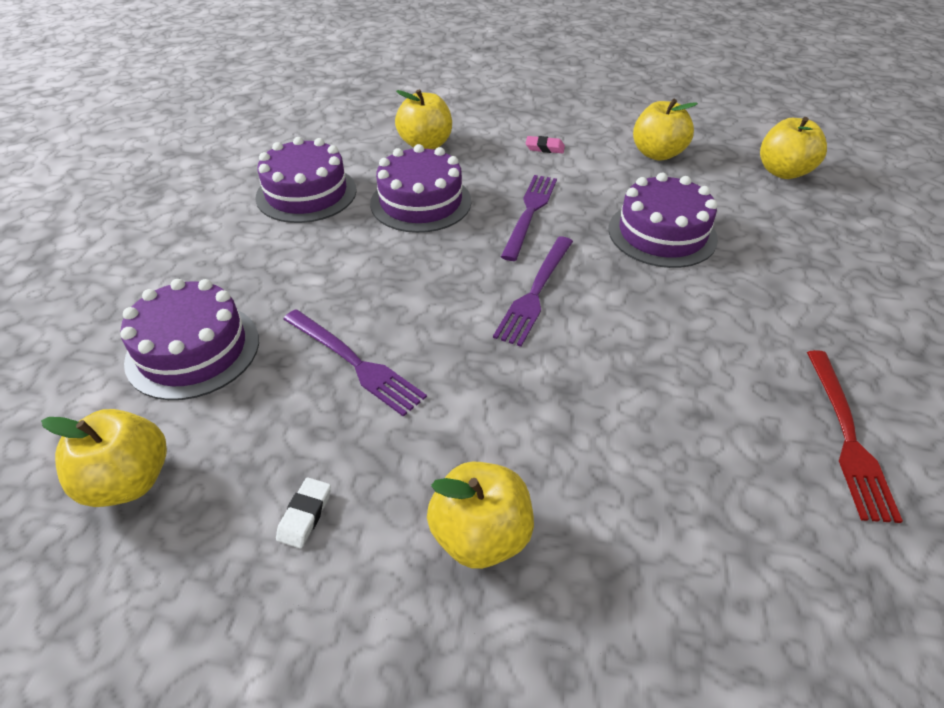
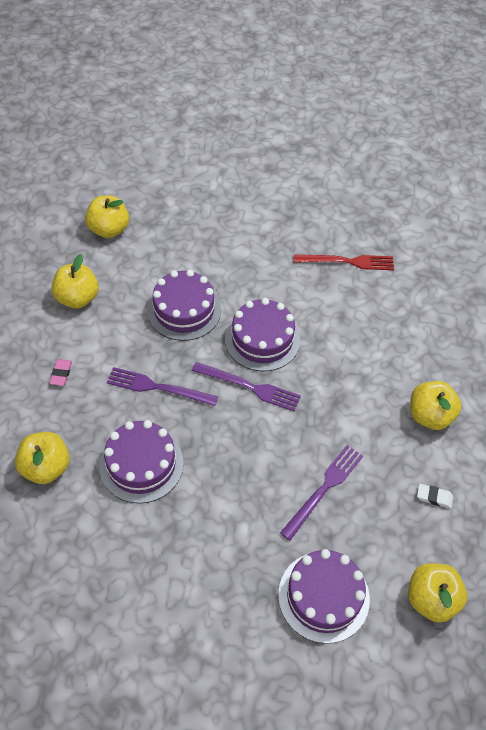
camera: 95 degrees left, 10 degrees up
purple cake [255,137,357,223] -> purple cake moved to [225,298,300,371]

